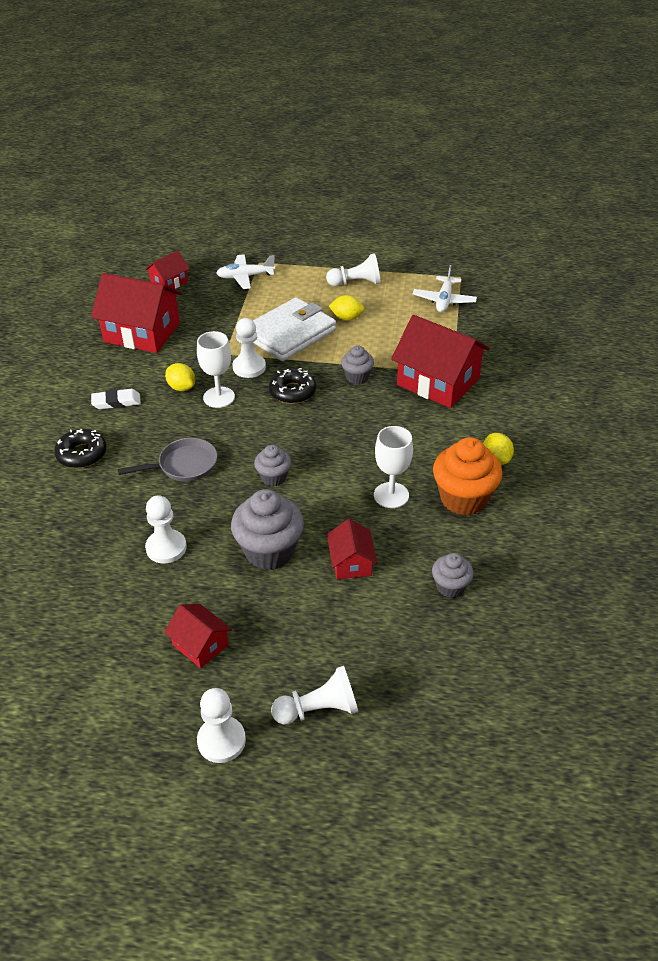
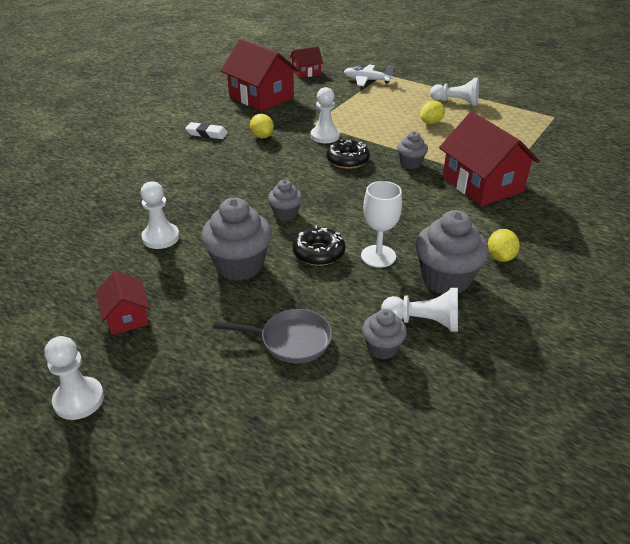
camera: 25 degrees right, 5 degrees down
black donut [54,429,107,468] -> black donut moved to [293,226,345,266]
grey pan [118,438,217,482] -> grey pan moved to [213,309,332,363]
white goblet [197,331,235,408] -> none
white wallet [253,297,336,361] -> none
white pawn [271,666,358,724] -> white pawn moved to [381,288,458,332]
red house [327,519,377,579] -> none
yellow lemon [329,295,365,321] -> yellow lemon turned 75 degrees counterclockwise [420,101,445,124]
white plane [413,265,477,312] -> none
orange cupcake [433,437,503,515] -> grey cupcake [415,210,489,294]

